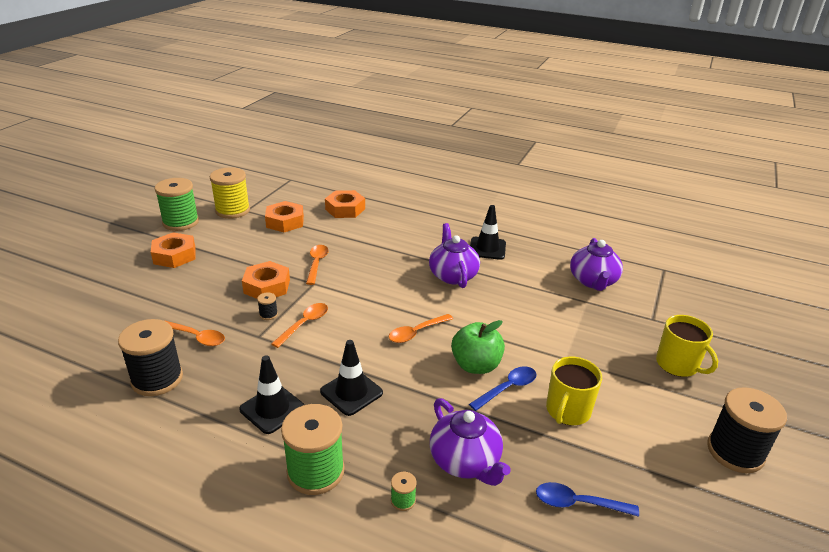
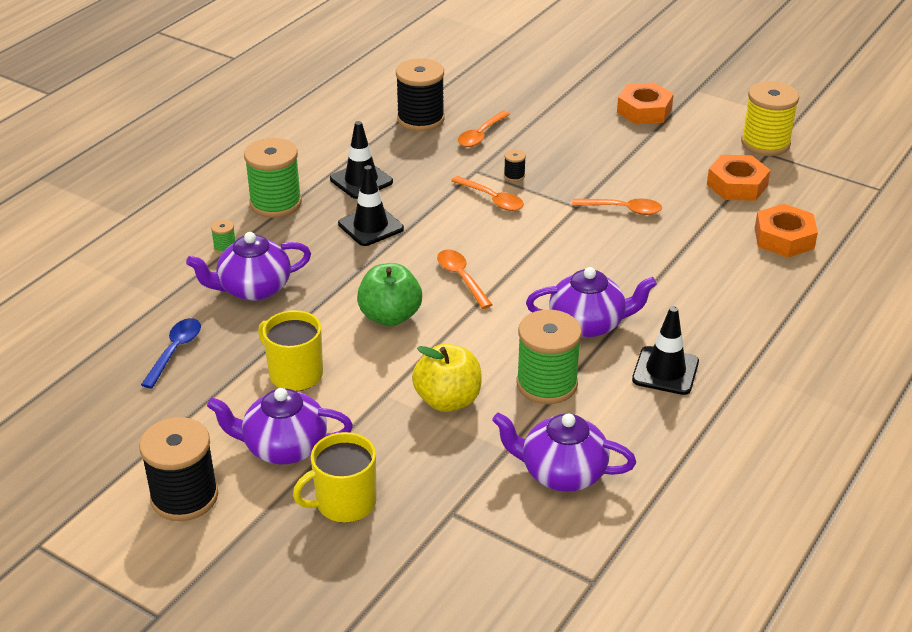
camera: 100 degrees right, 5 degrees up
green spool [155,178,199,231] -> green spool moved to [516,310,582,404]
orange nut [242,261,290,299] -> none
blue spoon [469,367,537,411] -> none
none -> purple teapot [207,388,353,464]
none -> yellow apple [412,344,482,412]

